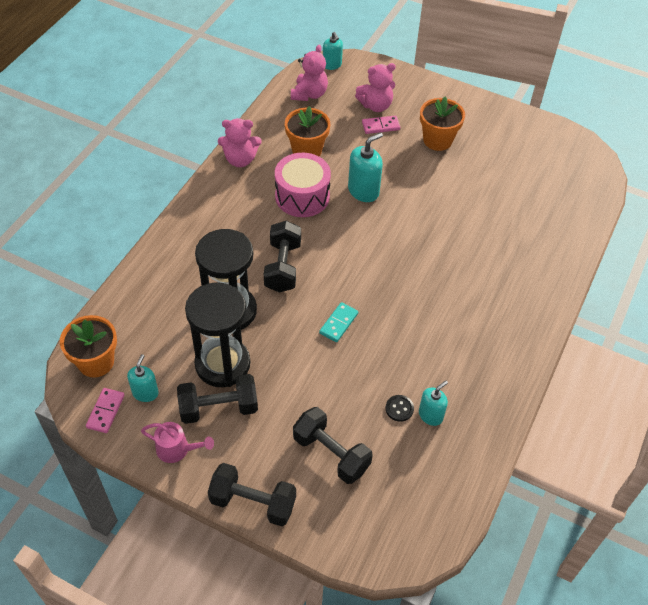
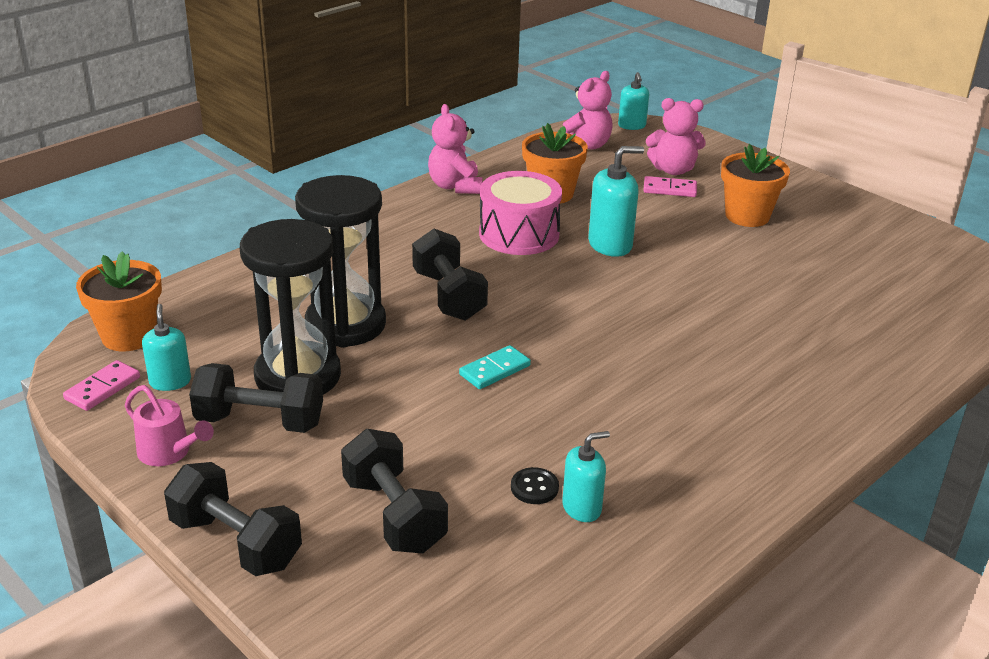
camera: 20 degrees right, 20 degrees down
turquoise soap dispenser [127,354,159,402] -> turquoise soap dispenser turned 45 degrees counterclockwise [142,304,191,391]
pink teddy bear [218,118,262,167] -> pink teddy bear turned 60 degrees clockwise [428,104,483,194]
black dumbbell [264,221,301,293] -> black dumbbell turned 45 degrees counterclockwise [412,229,488,320]

